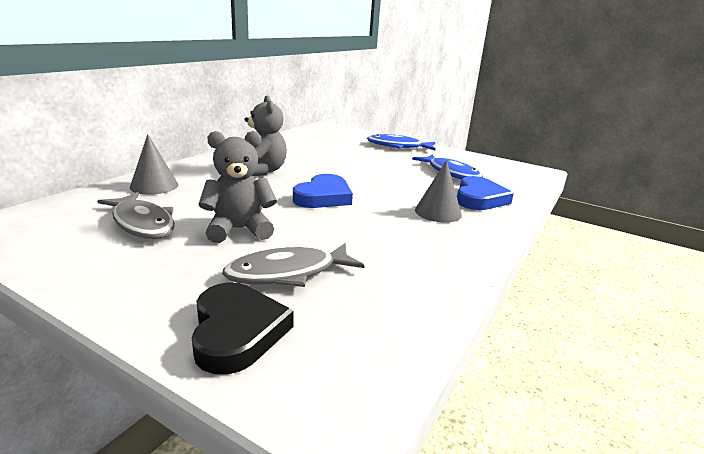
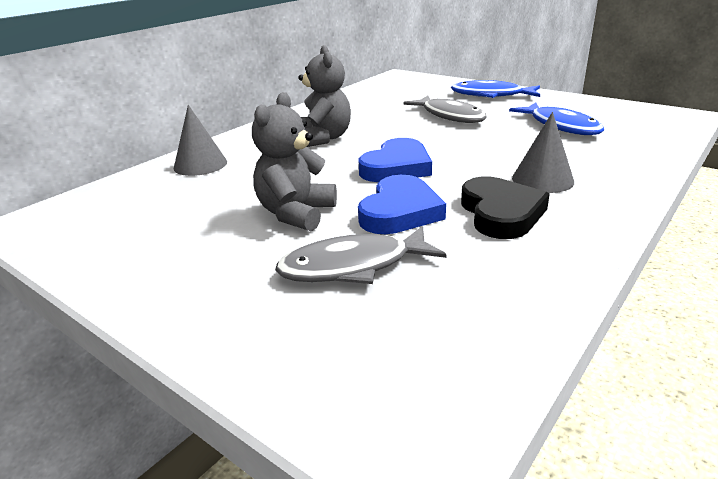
camera: 10 degrees right, 5 degrees up
grey fish [97,192,175,239] -> grey fish moved to [403,95,487,123]
black heart [192,282,294,375] -> black heart moved to [461,177,550,239]
grey teddy bear [199,131,277,243] -> grey teddy bear turned 60 degrees counterclockwise [252,92,337,231]
blue heart [457,176,514,210] -> blue heart moved to [358,175,446,234]

